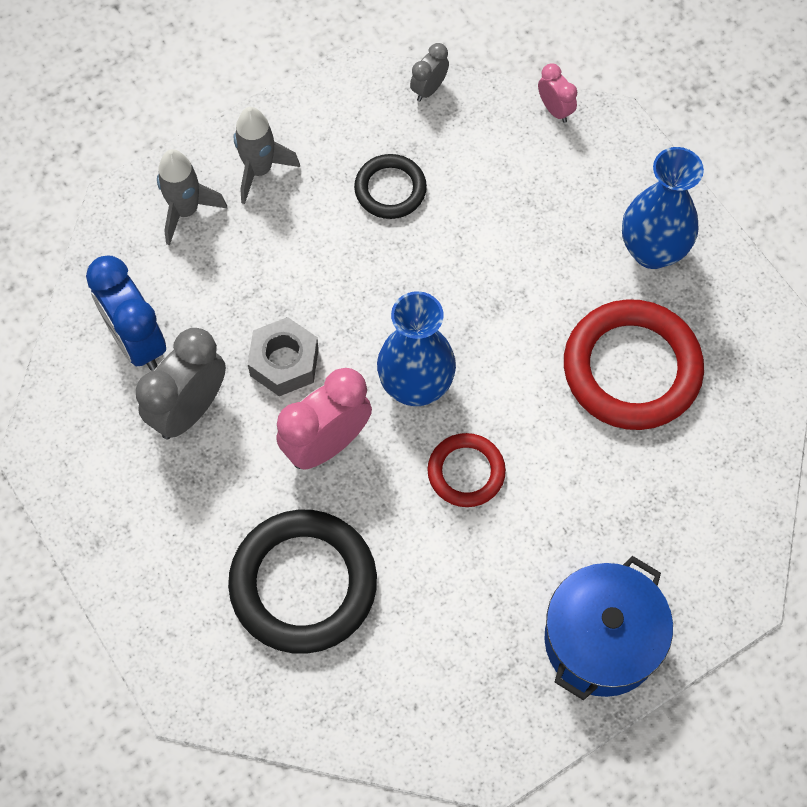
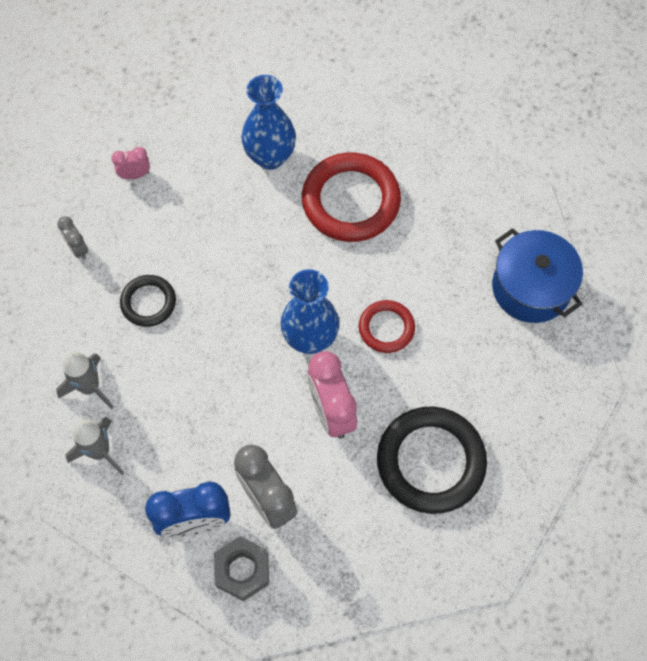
camera: 70 degrees left, 0 degrees up
grey nut [248,317,319,396] -> grey nut moved to [214,536,269,601]

